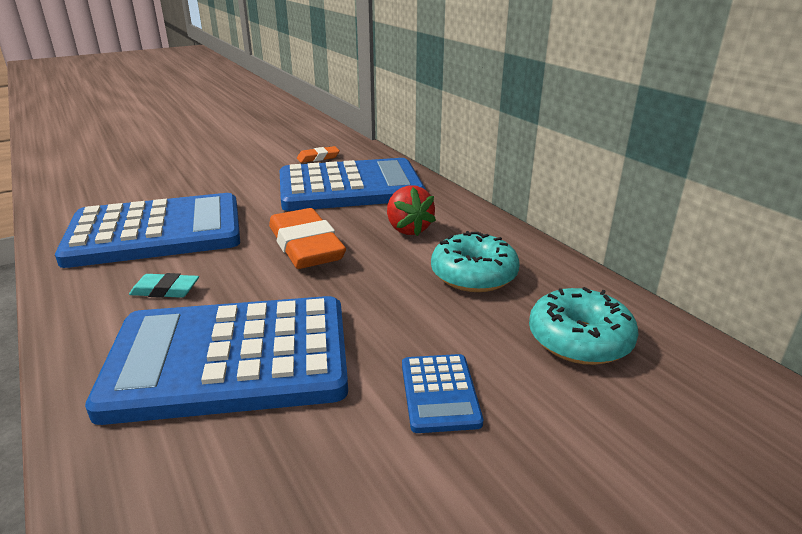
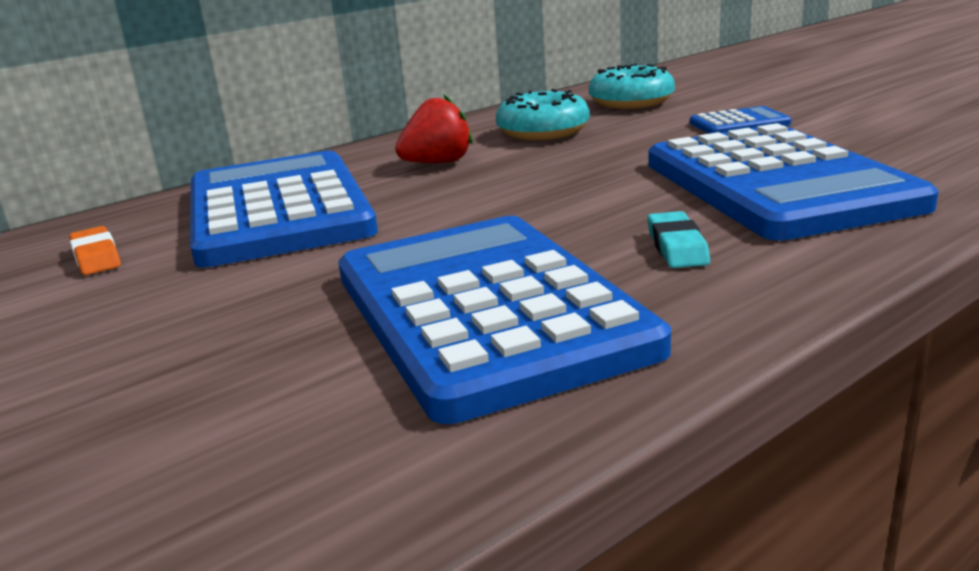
camera: 95 degrees left, 5 degrees down
orange eraser [269,208,346,269] -> none

